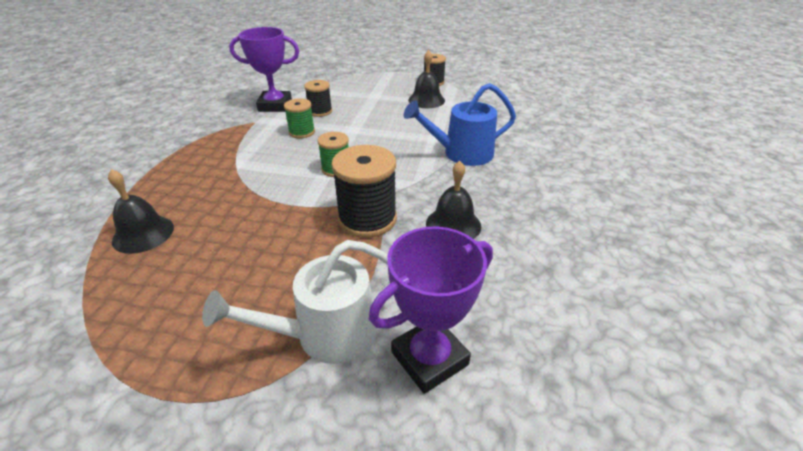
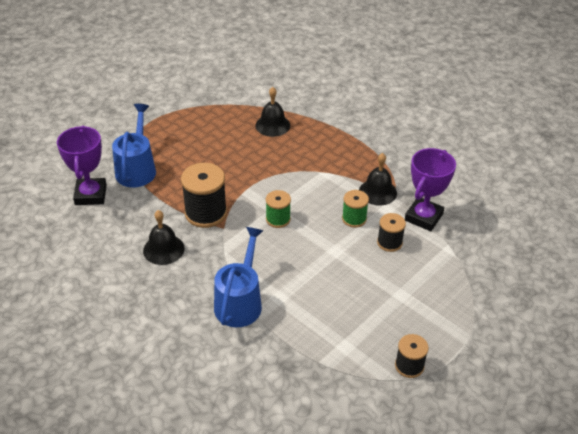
camera: 120 degrees right, 5 degrees up
white watering can [202,240,390,364] -> blue watering can [112,104,156,187]
black bell [408,50,445,108] -> black bell moved to [359,153,397,206]

